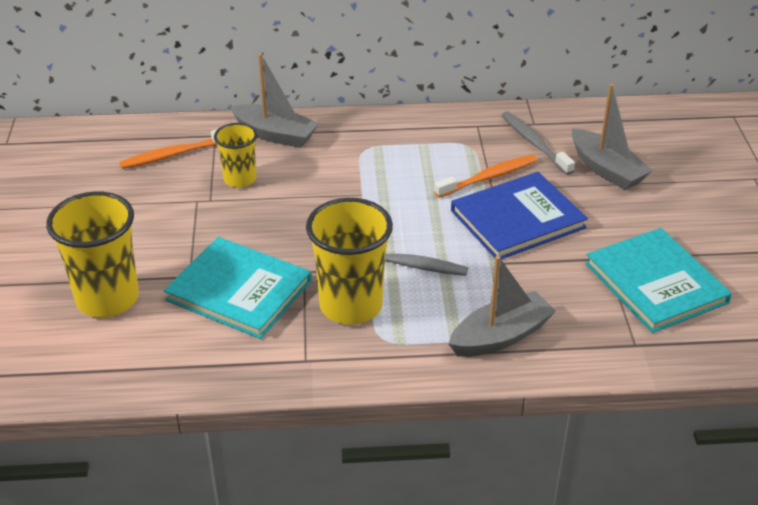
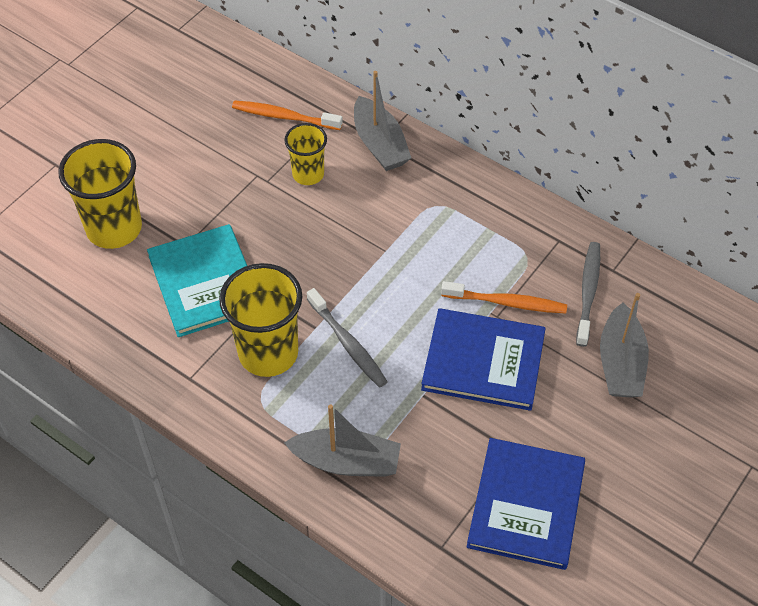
camera: 40 degrees right, 15 degrees up
turquoise book [585,228,732,333] -> blue book [467,438,585,570]

